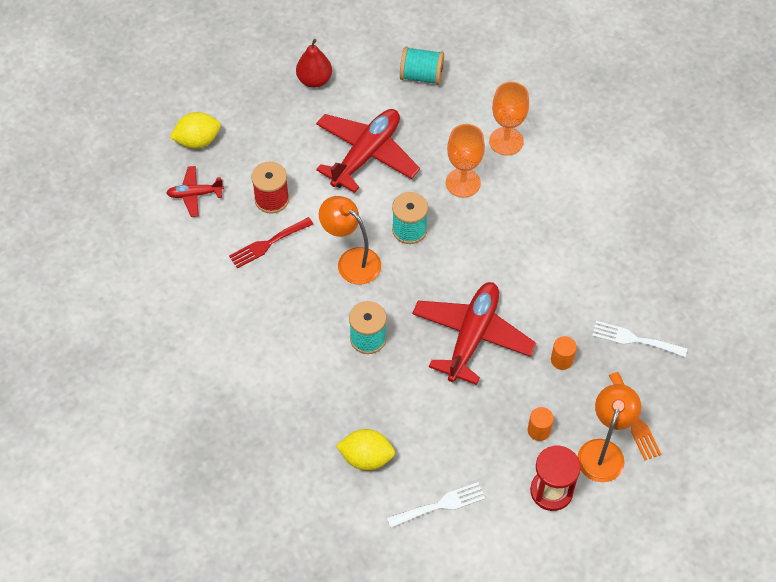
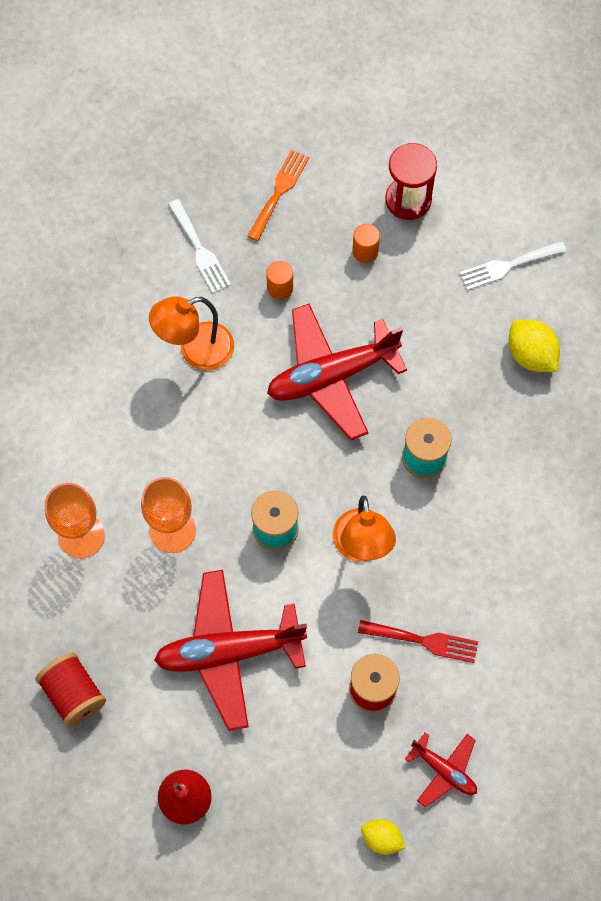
camera: 135 degrees left, 10 degrees up
yellow lemon [170,112,221,149] -> yellow lemon [361,819,405,855], size x0.64
white fork [387,482,485,528] -> white fork turned 45 degrees counterclockwise [459,241,567,290]
turquoise spool [400,47,444,85] -> red spool [36,653,106,727]
orange lamp [577,384,641,482] -> orange lamp moved to [149,296,234,370]

